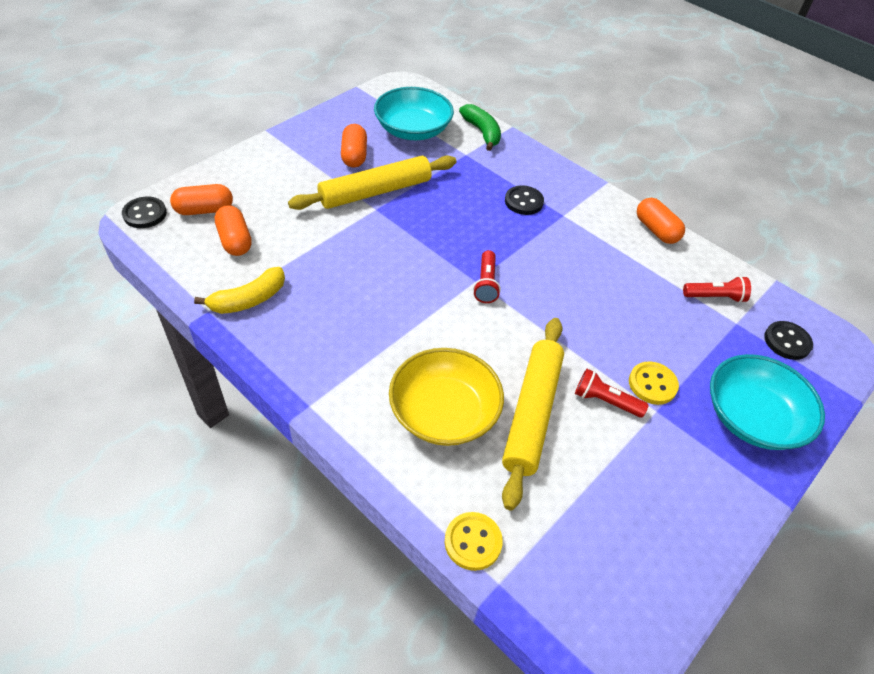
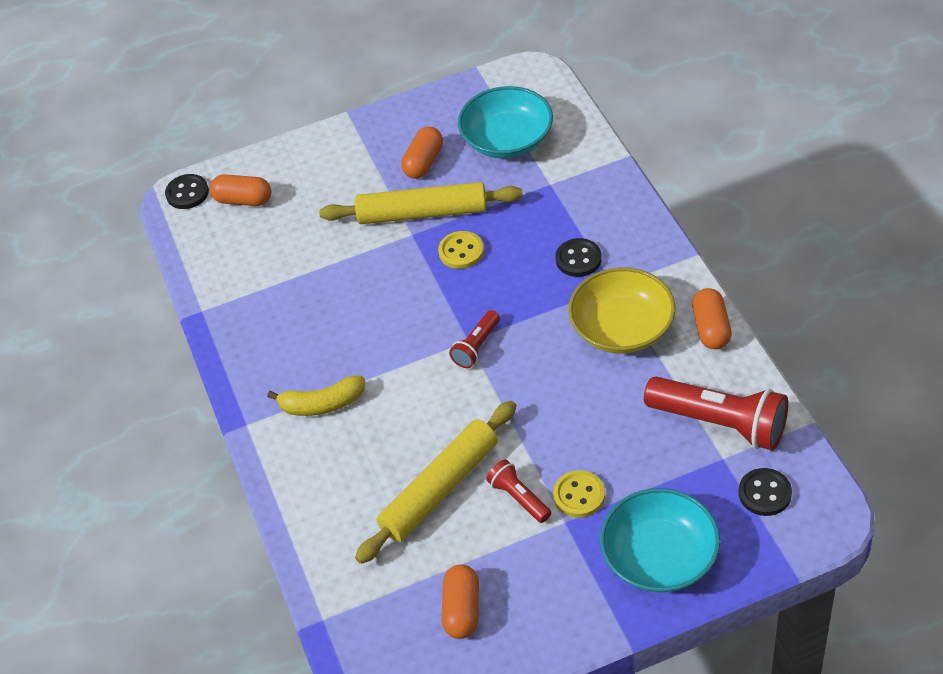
camera: 35 degrees right, 0 degrees up
yellow banana [194,267,285,314] -> yellow banana moved to [267,375,365,416]
orange capsule [215,205,252,256] -> orange capsule moved to [442,564,479,639]
yellow bowl [389,348,504,446] -> yellow bowl moved to [568,267,675,354]
yellow button [445,512,503,571] -> yellow button moved to [438,231,484,269]
green banana [459,104,501,151] -> none
red flashlight [683,276,751,303] -> red flashlight [644,377,788,451], size x1.94

